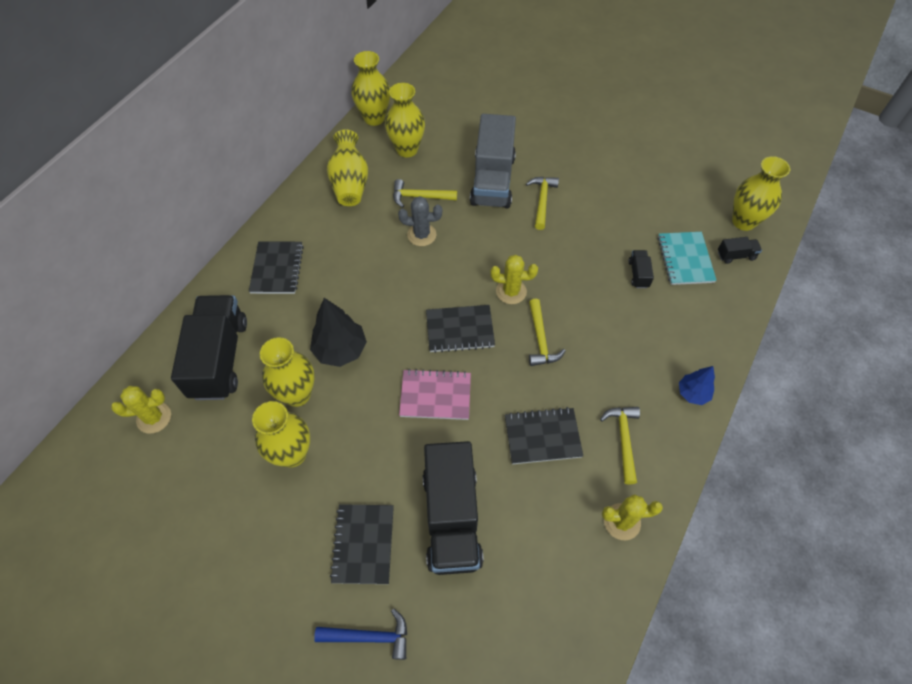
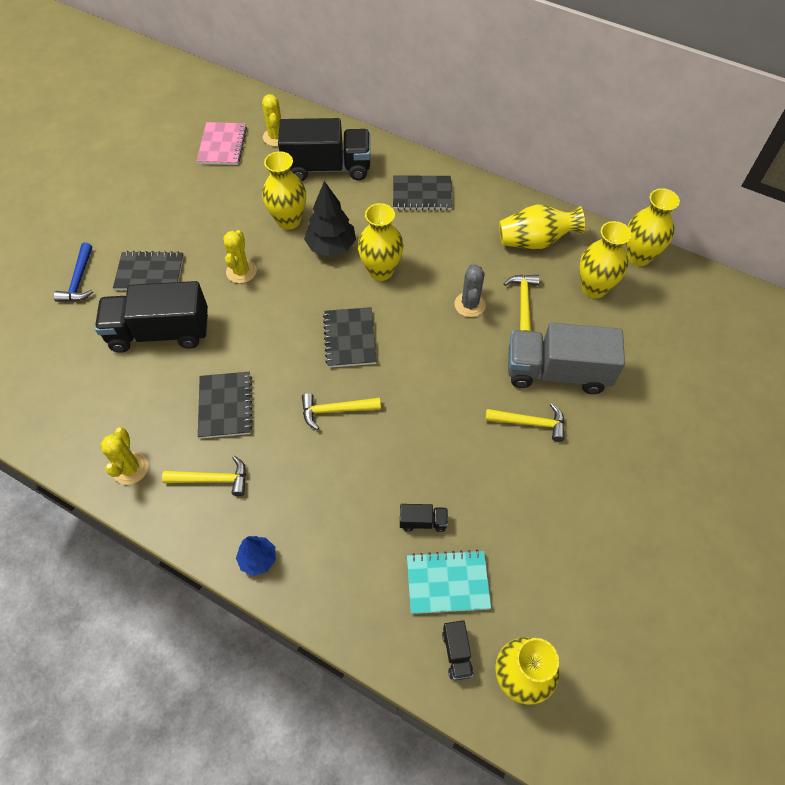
camera: 90 degrees right, 0 degrees up
yellow vase [252,401,310,467] -> yellow vase moved to [358,203,404,281]
pink notebook [399,369,471,420] -> pink notebook moved to [197,122,247,165]
yellow cactus [490,255,538,304] -> yellow cactus moved to [223,230,257,283]

